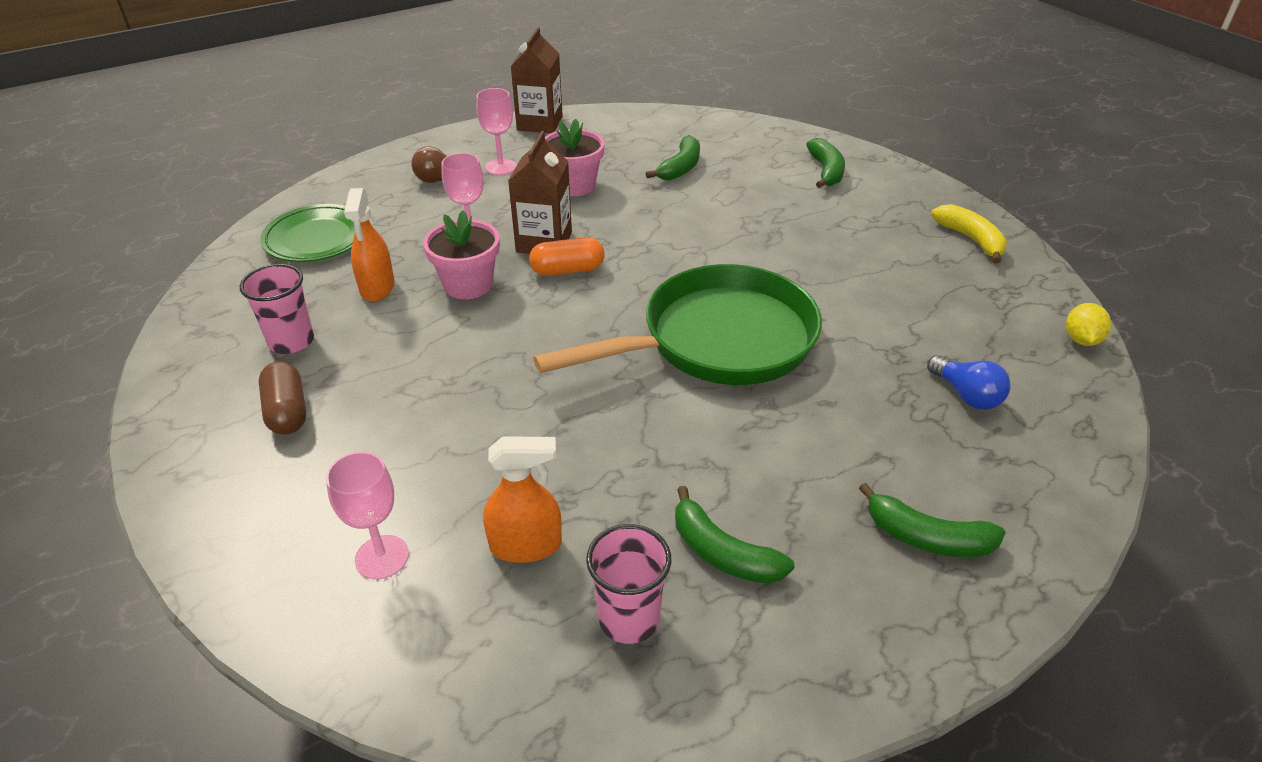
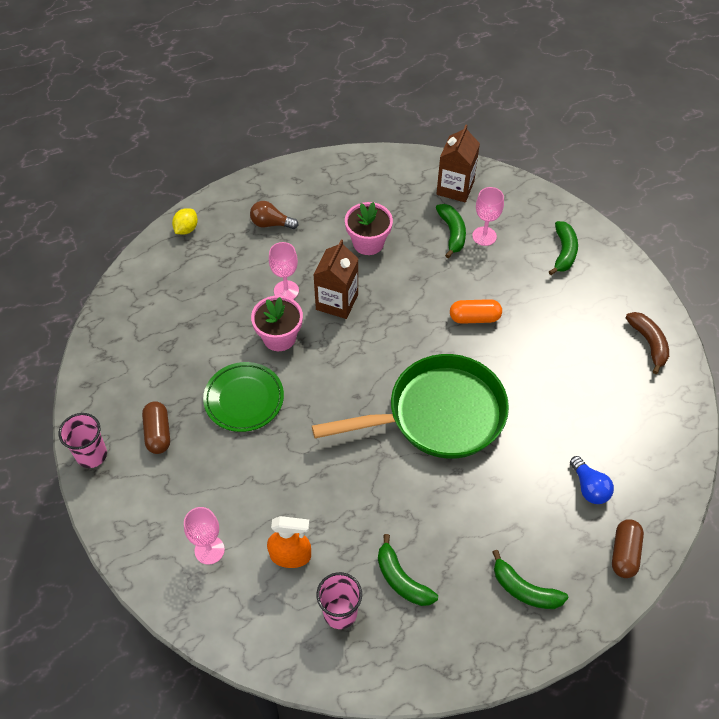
camera: 10 degrees right, 15 degrees up
pink cup [240,264,314,354] -> pink cup moved to [59,413,107,468]
green plate [260,204,355,262] -> green plate moved to [203,362,284,432]
orange spray bottle [344,188,395,302] -> none
pink goblet [476,88,517,175] -> pink goblet moved to [472,187,504,246]
brown carton [511,27,563,133] -> brown carton moved to [437,125,480,202]
orange capsule [529,237,605,276] -> orange capsule moved to [450,299,502,324]
green banana [645,135,700,180] -> green banana turned 45 degrees counterclockwise [436,204,466,258]
yellow banana [931,204,1007,263] -> brown banana [625,312,669,374]
yellow lemon [1066,303,1111,346] -> yellow lemon moved to [172,208,198,235]
none -> brown capsule [612,519,644,578]

